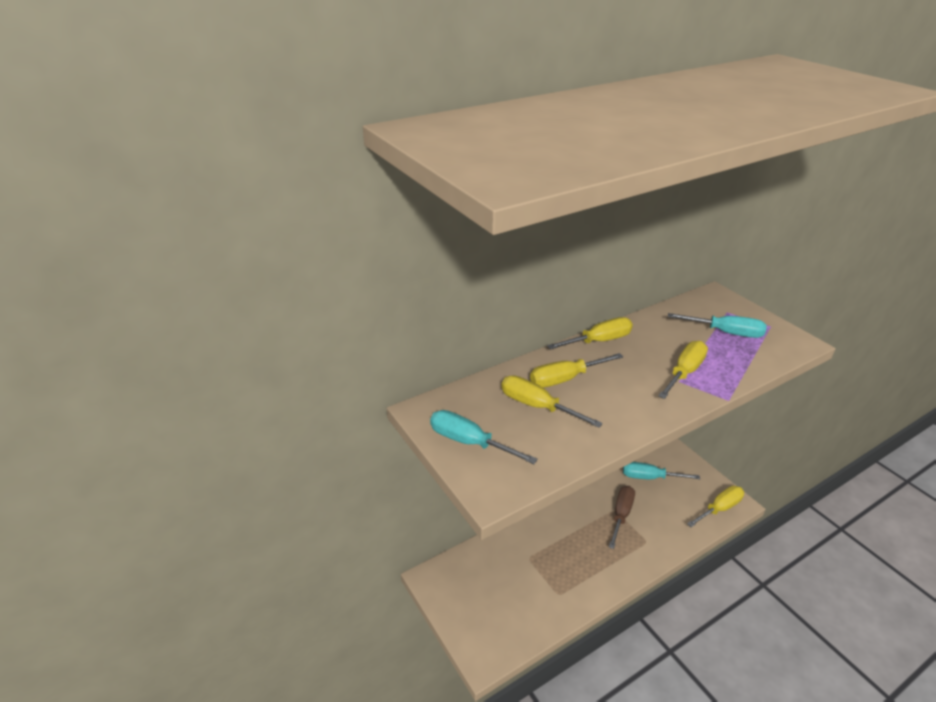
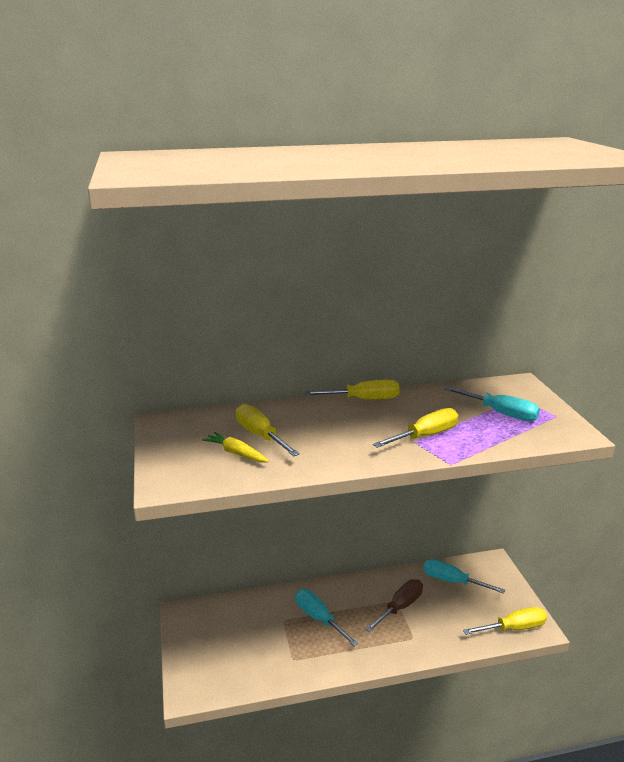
camera: 20 degrees right, 10 degrees down
turquoise screwdriver [430,410,538,464] -> turquoise screwdriver moved to [296,589,359,647]
yellow screwdriver [530,353,623,387] -> none
none -> yellow carrot [202,432,269,463]

